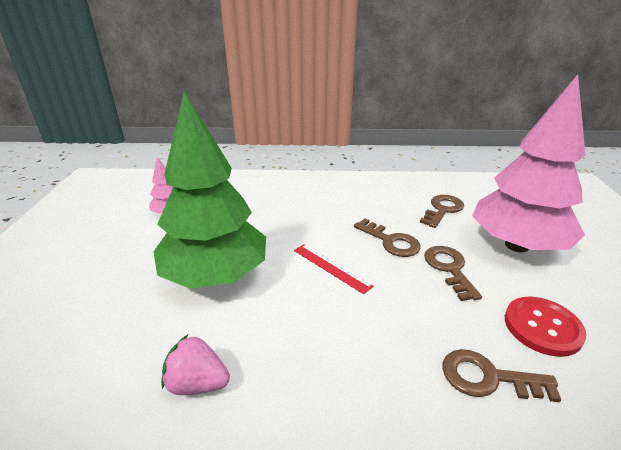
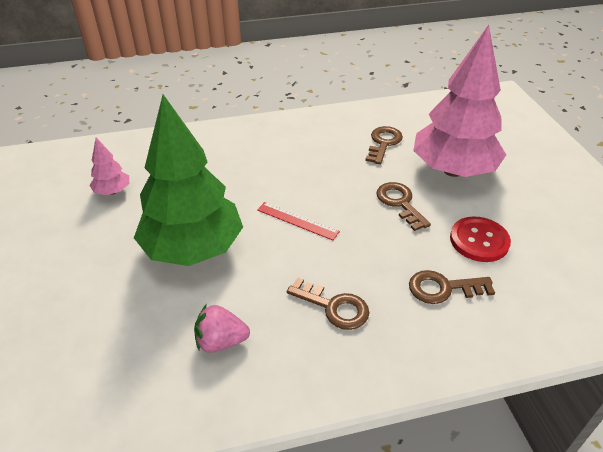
camera: 15 degrees left, 10 degrees up
brown key [354,218,421,257] -> brown key moved to [287,278,369,330]

